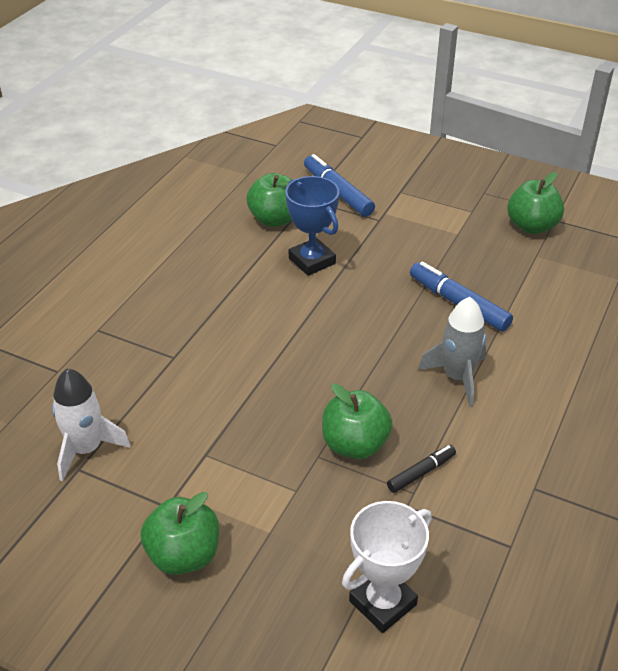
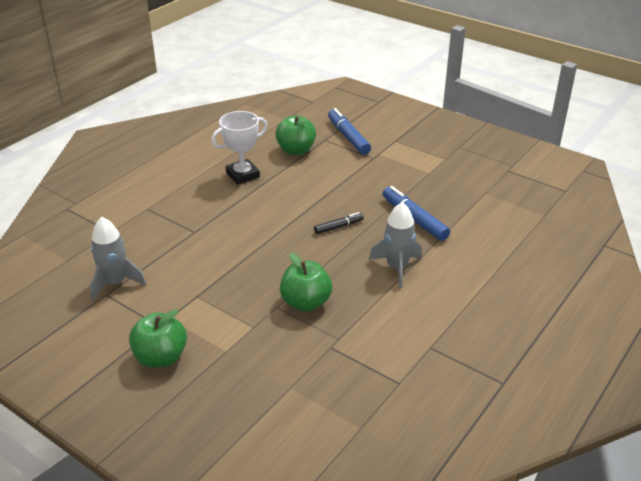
camera: 10 degrees right, 5 degrees down
white rocket [52,368,131,481] -> grey rocket [90,217,146,301]
blue trophy [285,176,339,276] -> none
white trophy [342,501,432,633] -> white trophy moved to [211,111,268,185]
black marker [387,445,456,493] -> black marker moved to [314,212,364,234]
green apple [507,172,564,234] -> none

